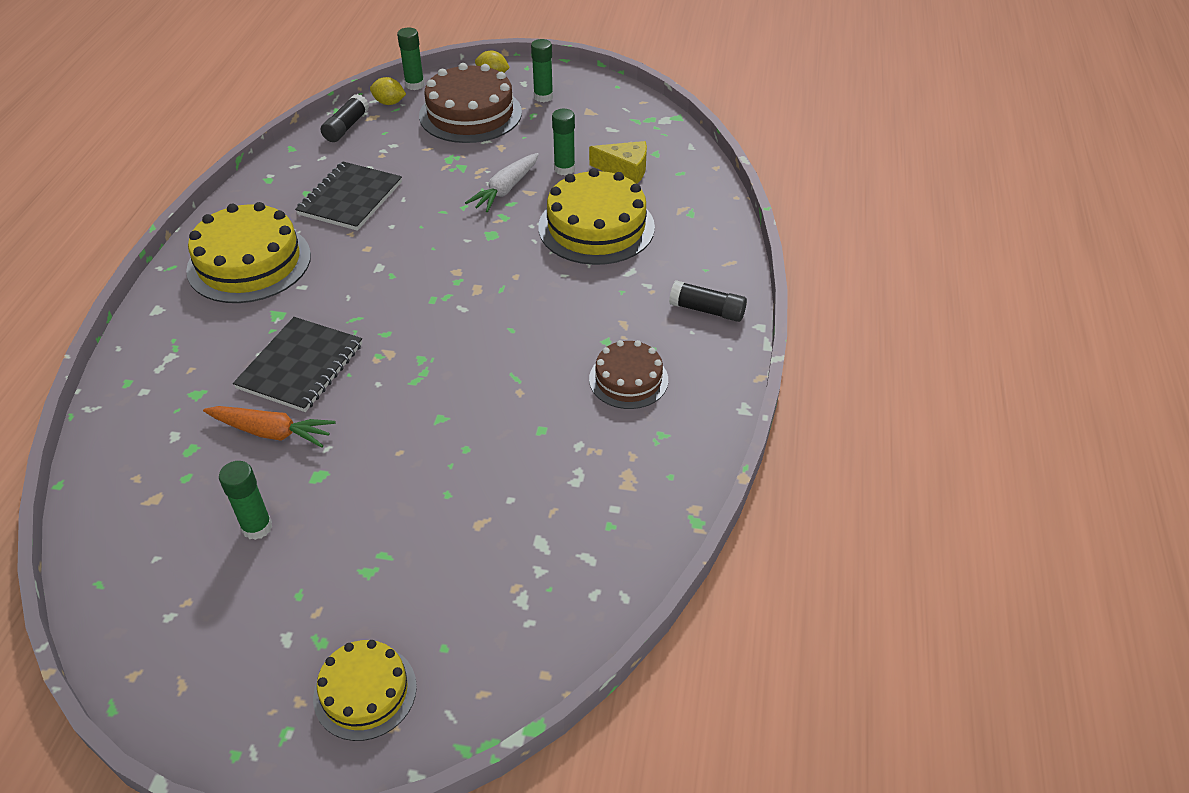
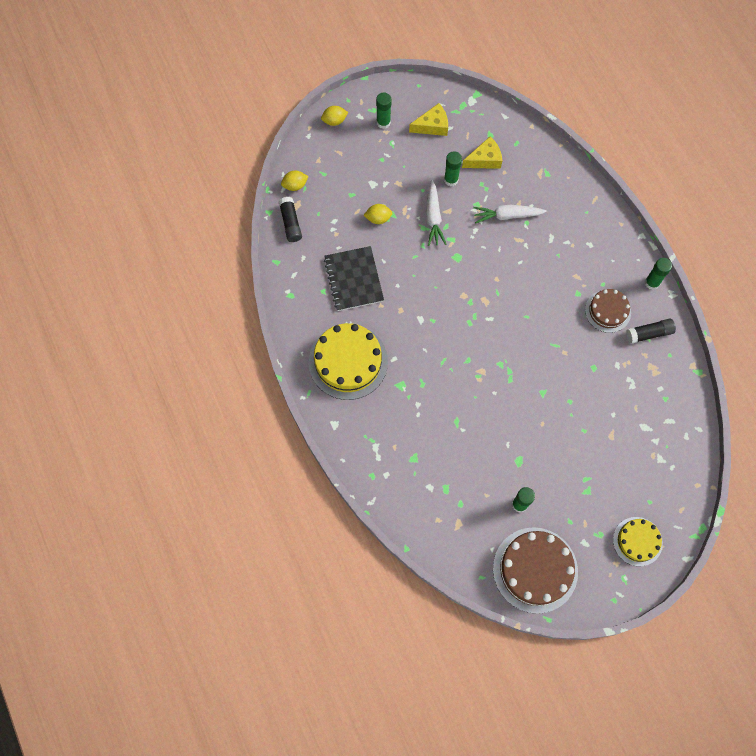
camera: 35 degrees left, 25 degrees up
orange carrot [203,406,335,447] -> none
black notebook [233,317,362,412] -> none
green glue stick [397,27,425,90] -> green glue stick moved to [645,258,672,290]
brown cake [419,63,522,143] -> brown cake moved to [493,527,578,614]
yellow cake [538,168,655,265] -> white carrot [473,205,547,224]
black glue stick [669,280,747,322] -> black glue stick moved to [626,319,676,344]
none -> yellow lemon [364,204,392,224]
none -> yellow cheese [409,103,448,136]

